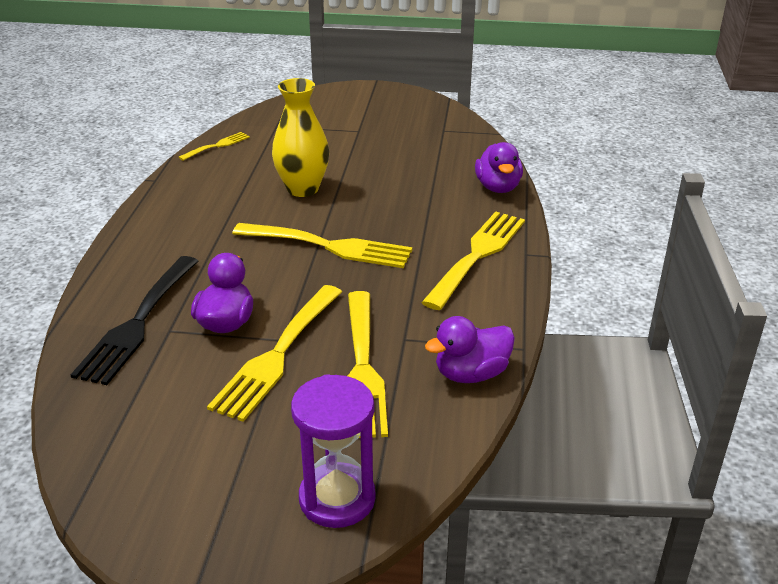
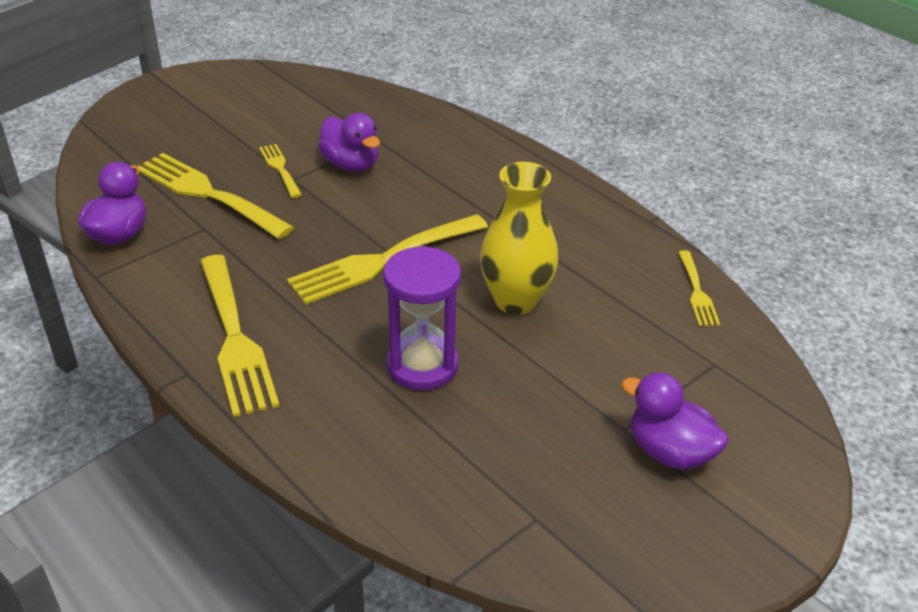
camera: 130 degrees right, 5 degrees up
black fork [71,256,198,385] -> none
yellow fork [207,285,342,422] -> yellow fork [259,144,302,198], size x0.51
purple hourglass [291,374,376,528] -> purple hourglass moved to [383,246,461,391]
purple duck [475,142,523,193] -> purple duck moved to [621,372,728,470]

